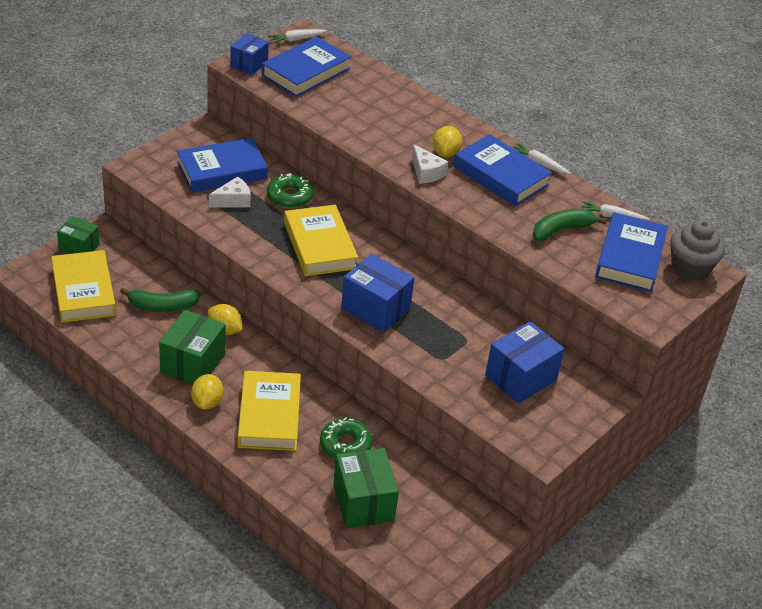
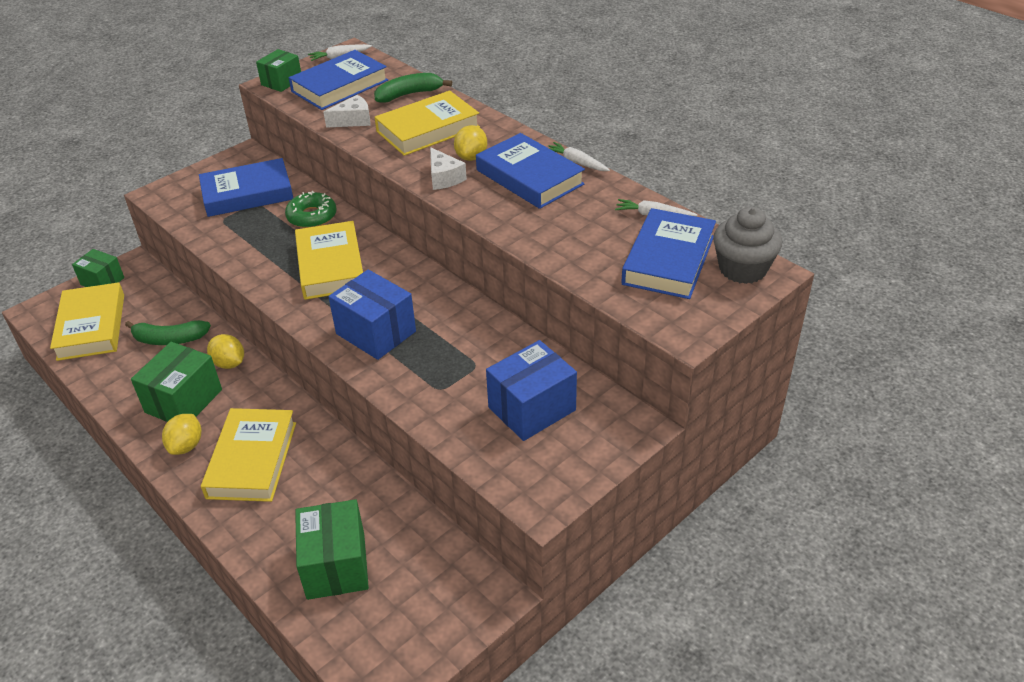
camera: 10 degrees right, 0 degrees up
white cheese [209,176,251,208] -> white cheese moved to [324,95,371,128]
blue box [230,33,269,75] -> green box [256,49,301,92]
green donut [320,417,373,459] -> none
green banana [533,209,607,241] -> green banana moved to [374,73,452,103]
none -> yellow book [374,90,480,156]

